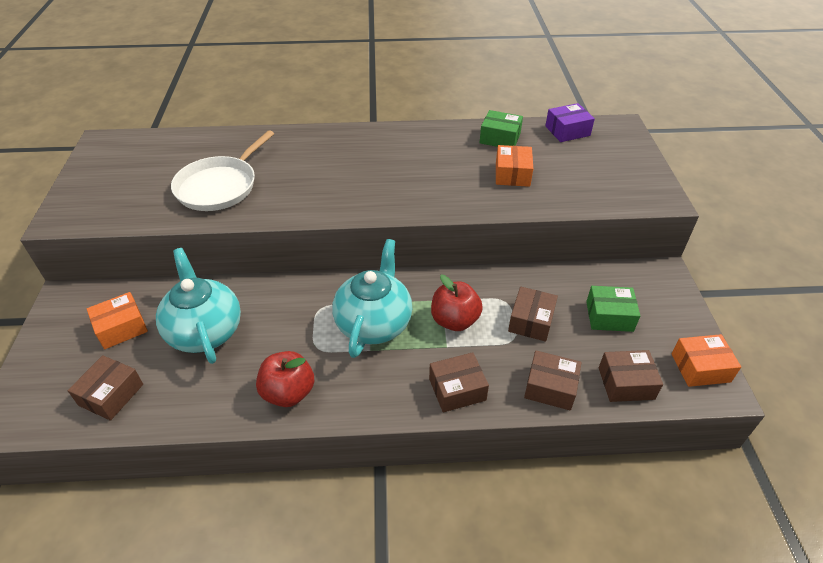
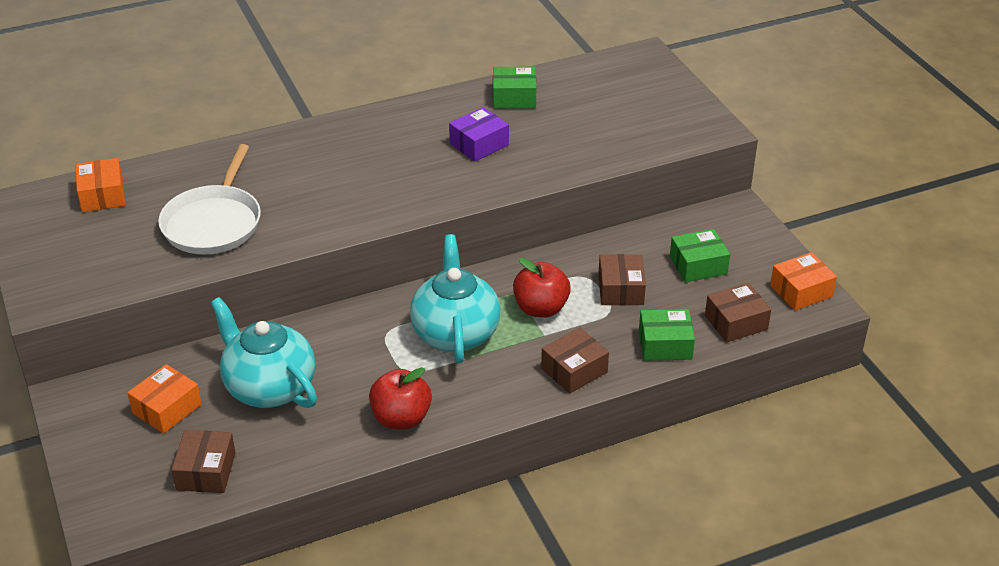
camera: 20 degrees left, 5 degrees down
orange box [496,145,533,187] -> orange box moved to [75,158,125,212]
brown box [524,350,582,411] -> green box [639,309,695,361]
purple box [545,103,595,142] -> purple box moved to [449,107,509,162]

